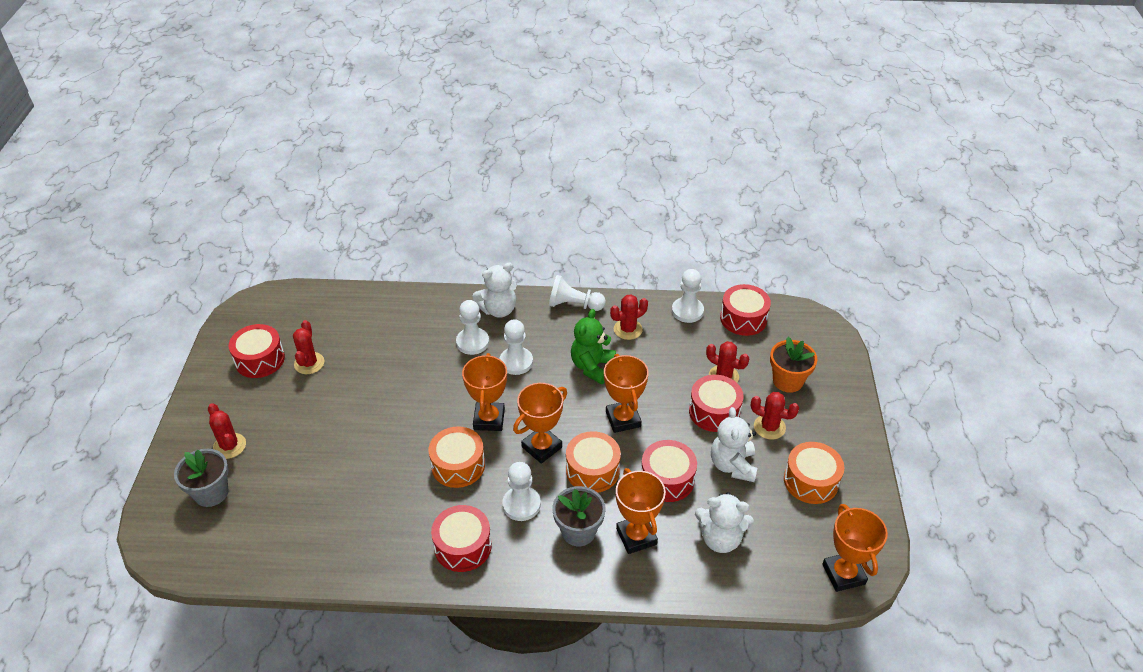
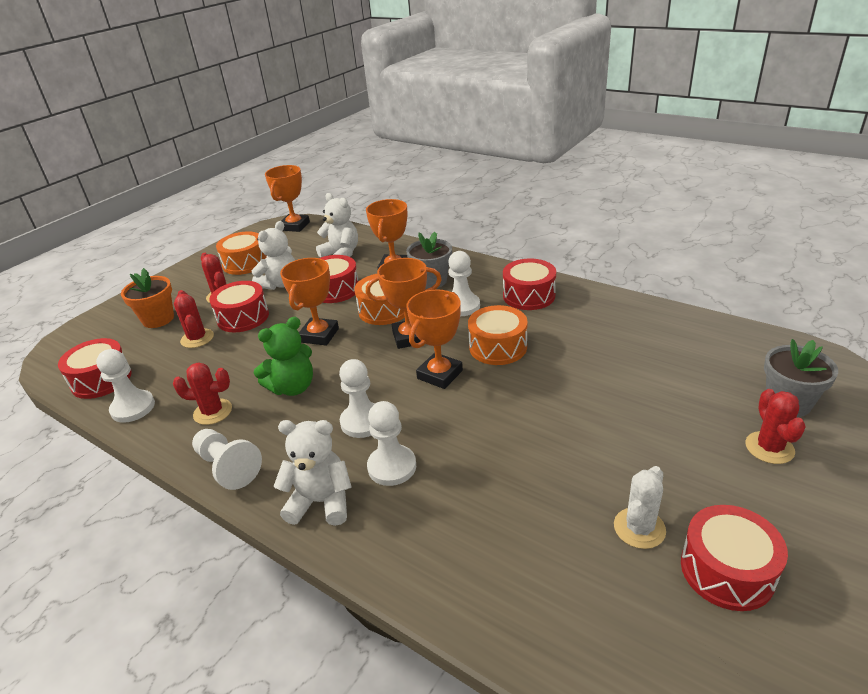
camera: 145 degrees left, 10 degrees down
red cactus [293,320,325,374] -> white cactus [614,466,666,549]

